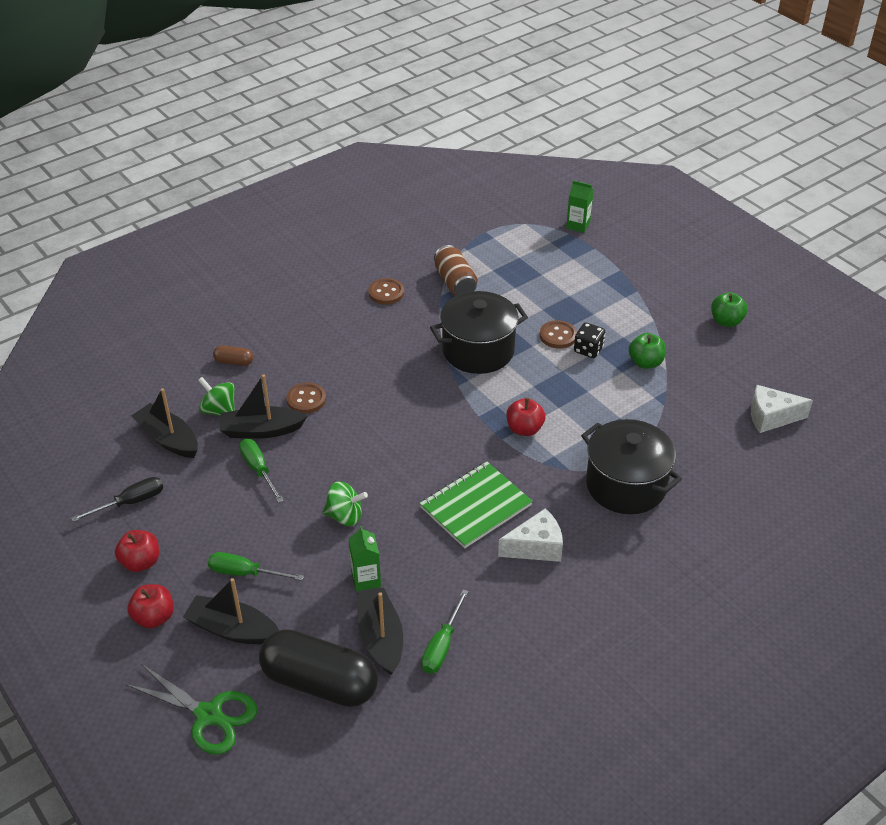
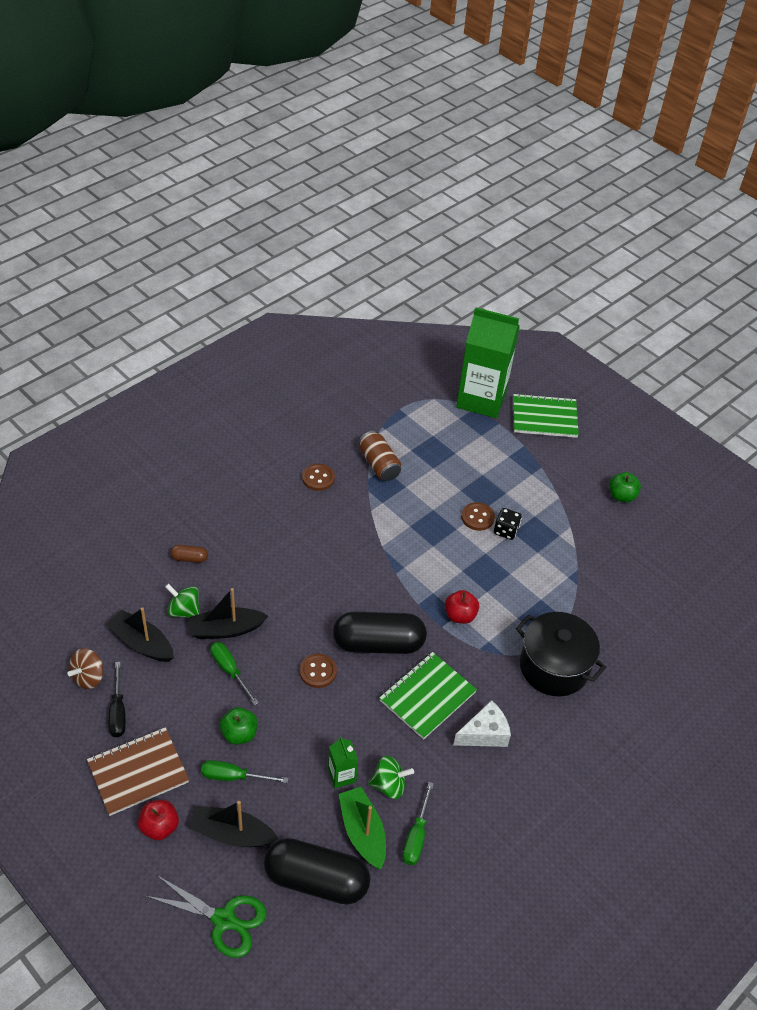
camera: 10 degrees left, 5 degrees up
black screwdriver [71,477,163,522] -> black screwdriver turned 120 degrees clockwise [108,662,126,737]
red apple [115,530,159,572] -> brown notebook [87,727,189,816]
brown button [286,383,326,414] -> brown button moved to [299,653,337,688]
green spinning top [322,481,368,526] -> green spinning top moved to [368,756,414,799]
black boat [357,588,403,675] -> green boat [339,787,386,869]
black pot [430,291,528,374] -> none
green carton [566,180,594,233] -> green carton [456,307,520,418], size x2.44
green apple [629,333,666,369] -> green apple moved to [220,707,258,745]
white cheese [751,385,813,433] -> none
none -> brown spinning top [68,648,104,689]
none -> black capsule [333,612,427,654]
none -> green notebook [513,393,579,438]

